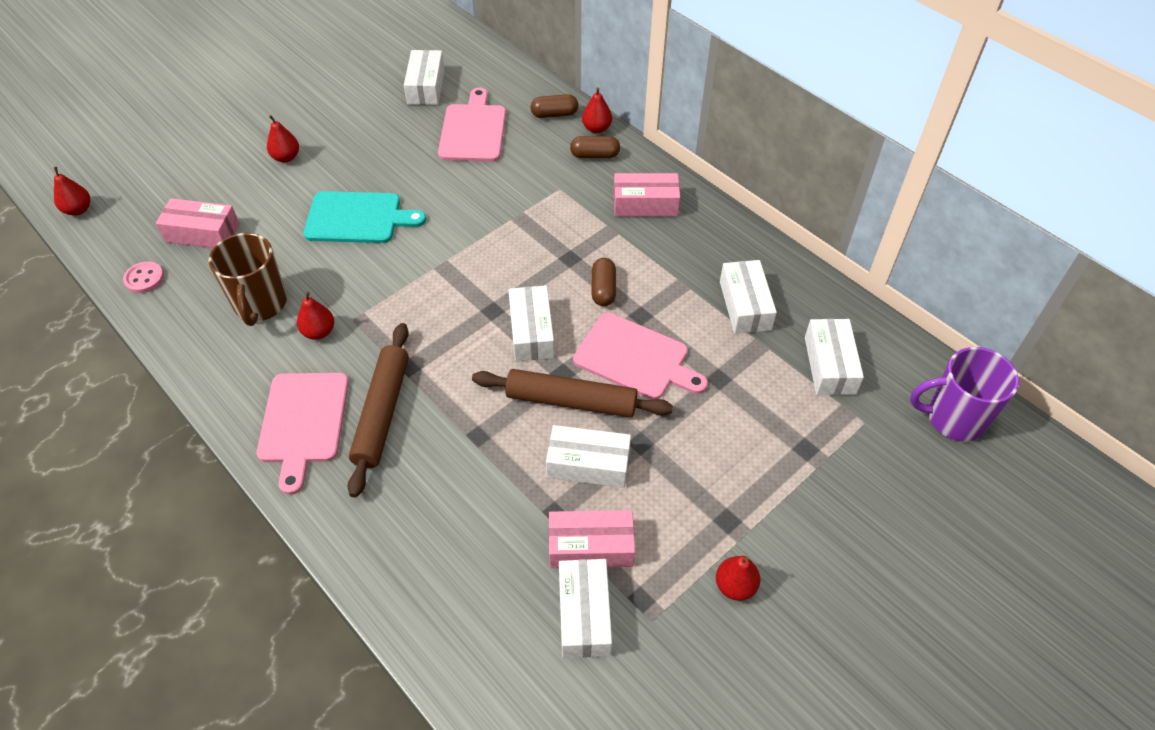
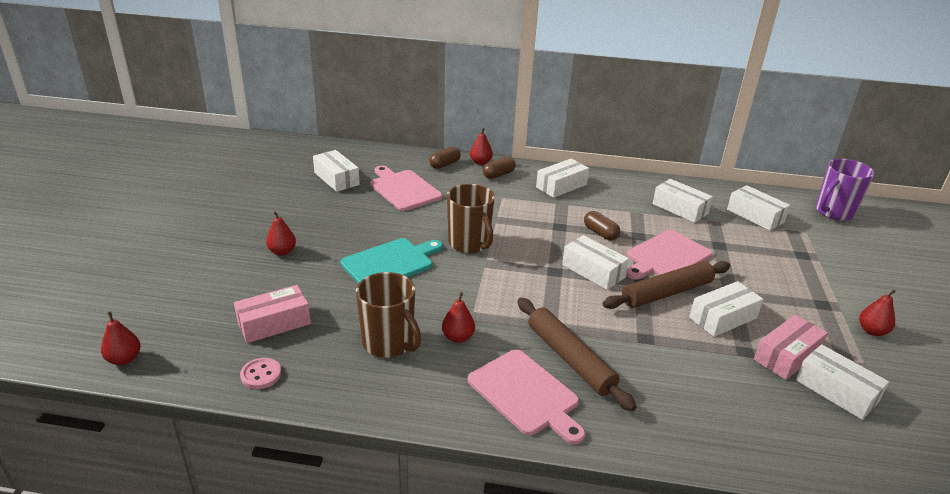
camera: 40 degrees left, 20 degrees down
pink cutting board [573,313,708,400] -> pink cutting board turned 150 degrees clockwise [626,230,712,280]
pink box [614,173,680,216] -> white box [536,159,589,198]
none -> brown mug [447,184,495,253]

